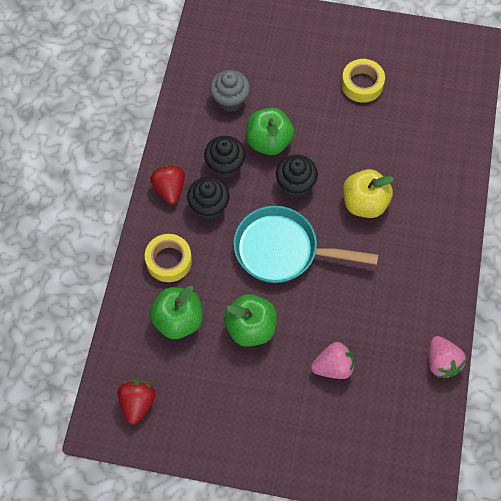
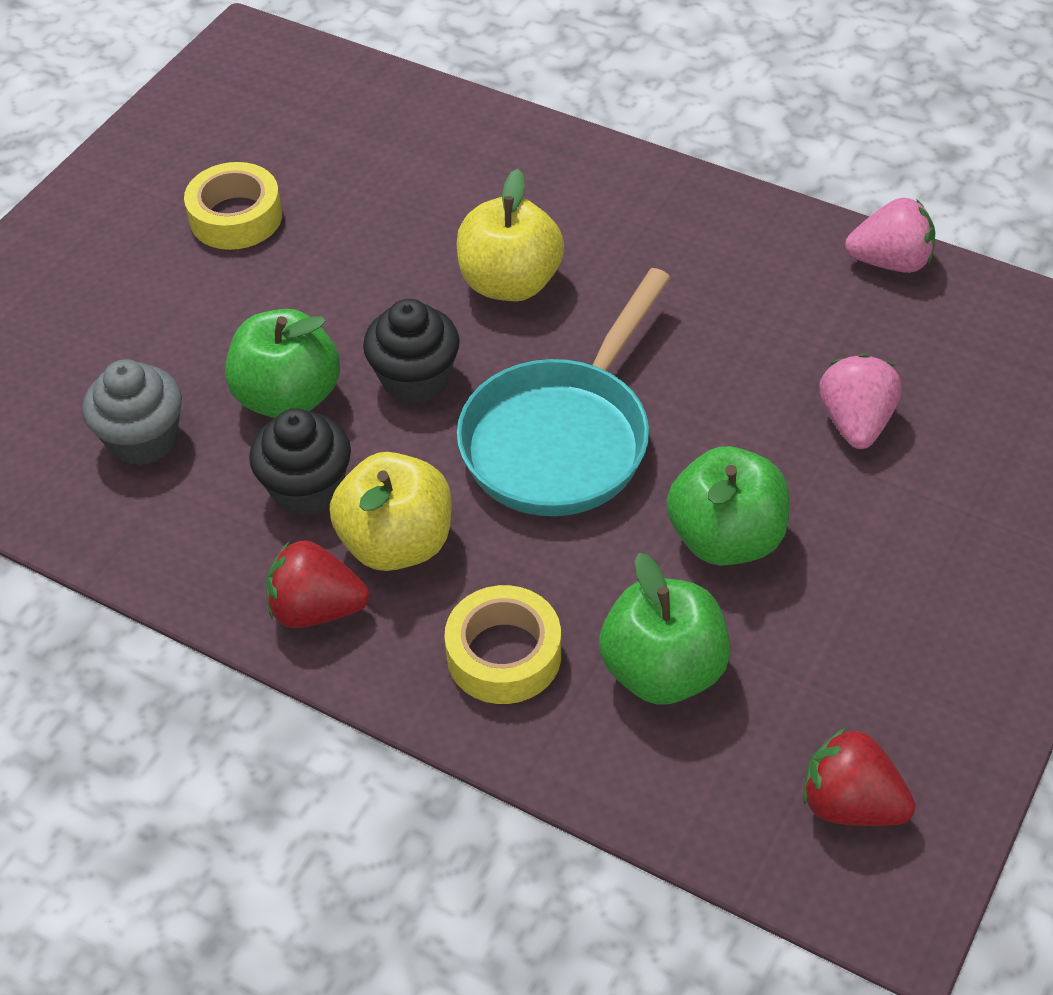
camera: 70 degrees left, 15 degrees down
black cupcake [187,177,230,219] -> yellow apple [330,452,452,571]

